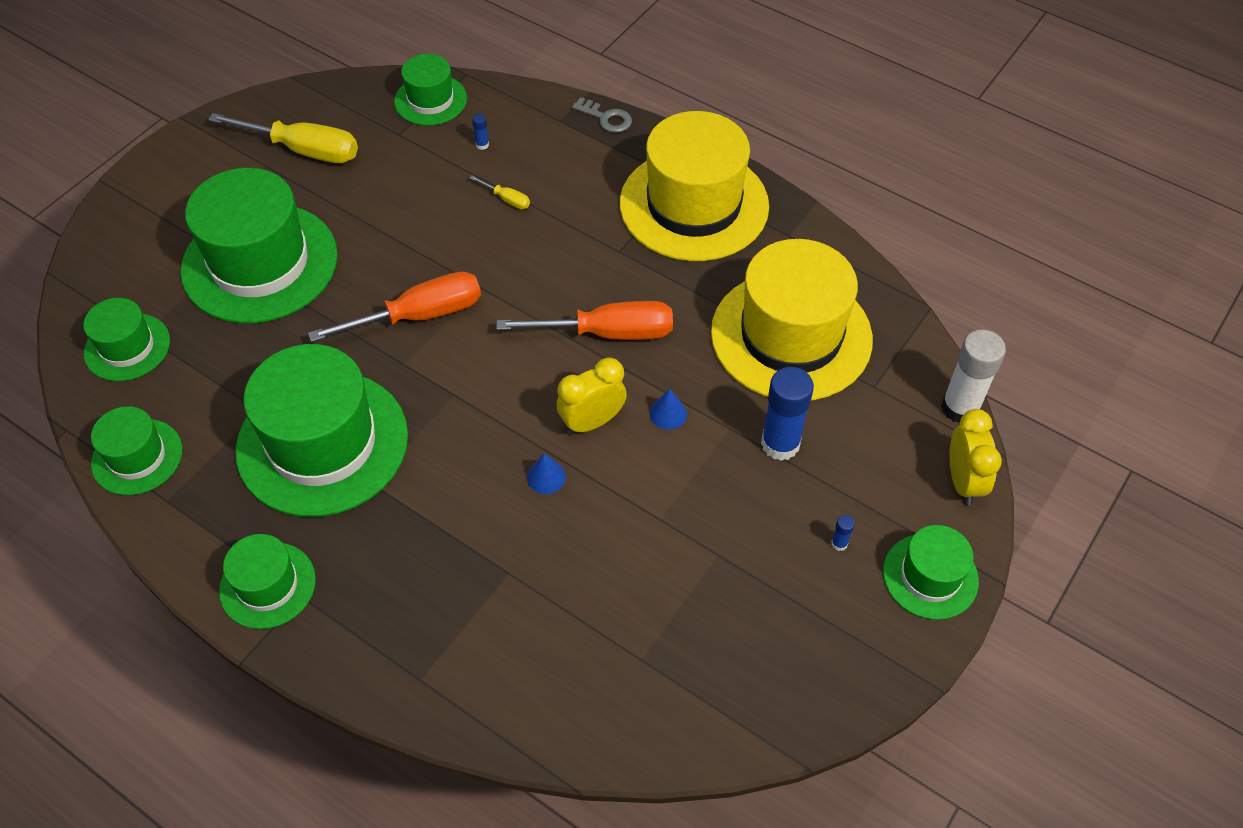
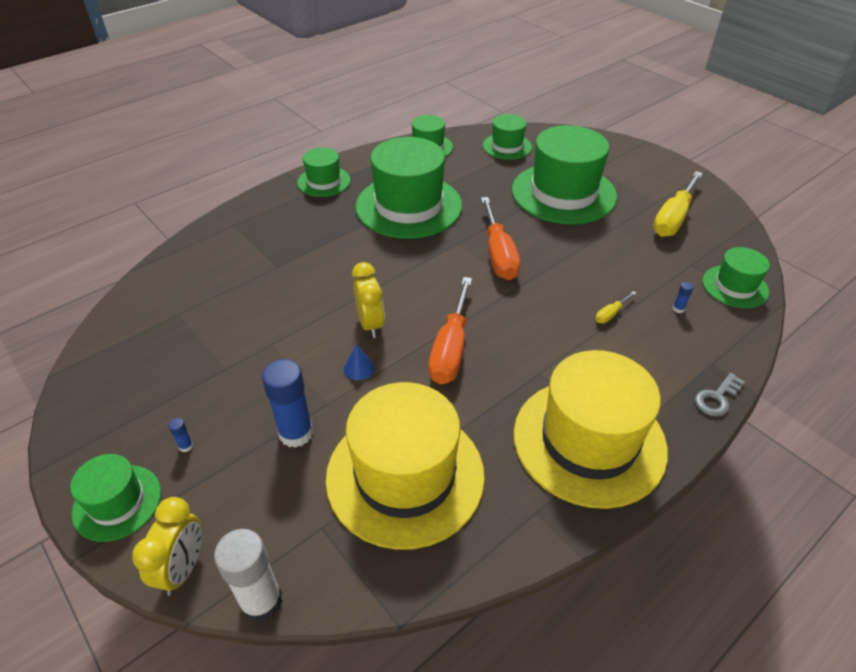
camera: 105 degrees right, 10 degrees down
blue cone [527,453,566,494] -> none
yellow clock [949,409,1002,506] -> yellow clock turned 90 degrees counterclockwise [132,497,202,596]

